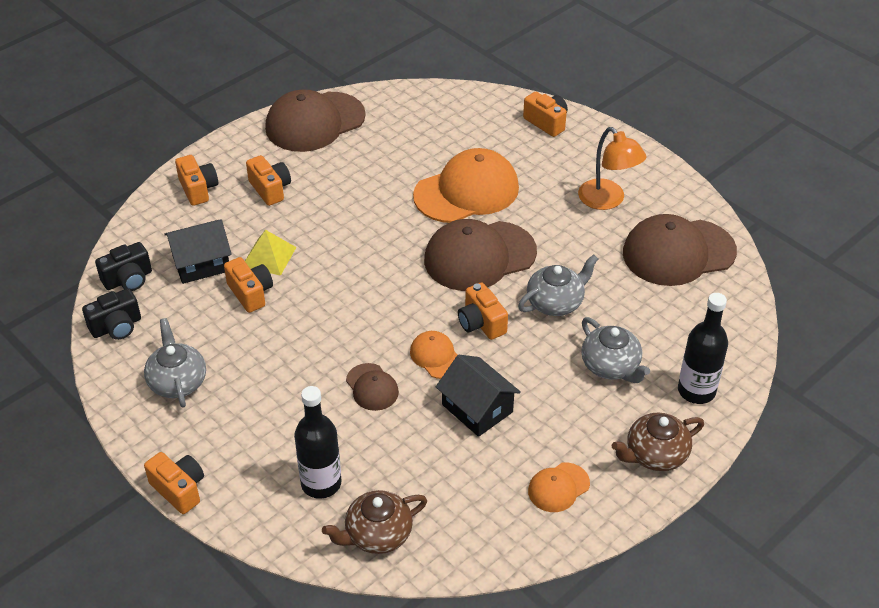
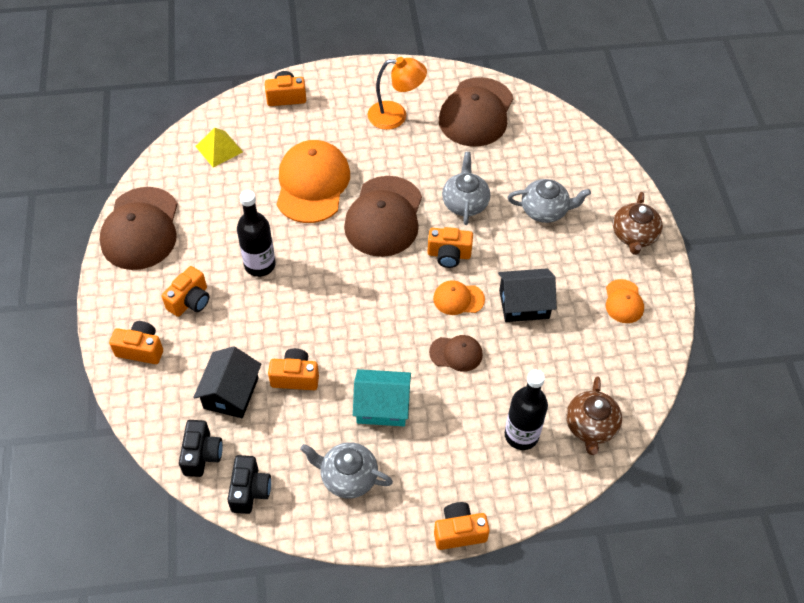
camera: 55 degrees left, 10 degrees up
yellow pyramid [245,230,296,276] -> yellow pyramid moved to [195,128,243,168]
orange camera [246,155,291,206] -> orange camera turned 120 degrees clockwise [162,266,209,317]
black bottle [678,293,728,404] -> black bottle moved to [237,190,275,277]
none -> turquoise house [353,369,411,426]

